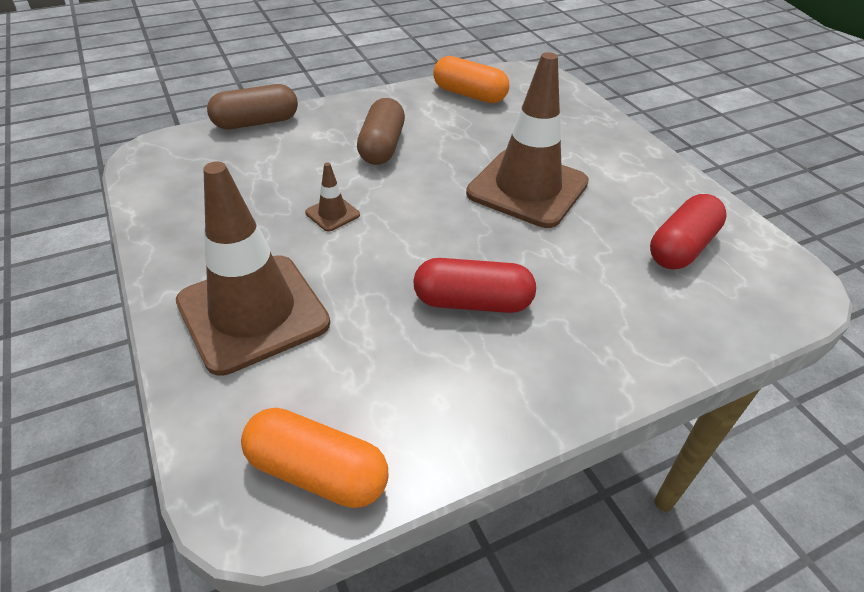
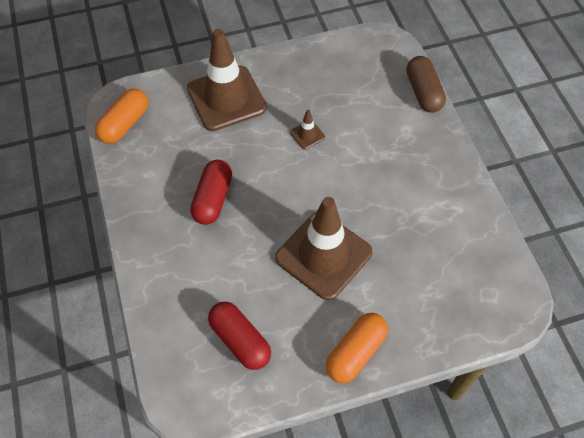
camera: 100 degrees right, 15 degrees up
brown capsule [357,98,405,165] -> none
orange capsule [433,56,509,103] -> orange capsule moved to [326,313,388,383]

